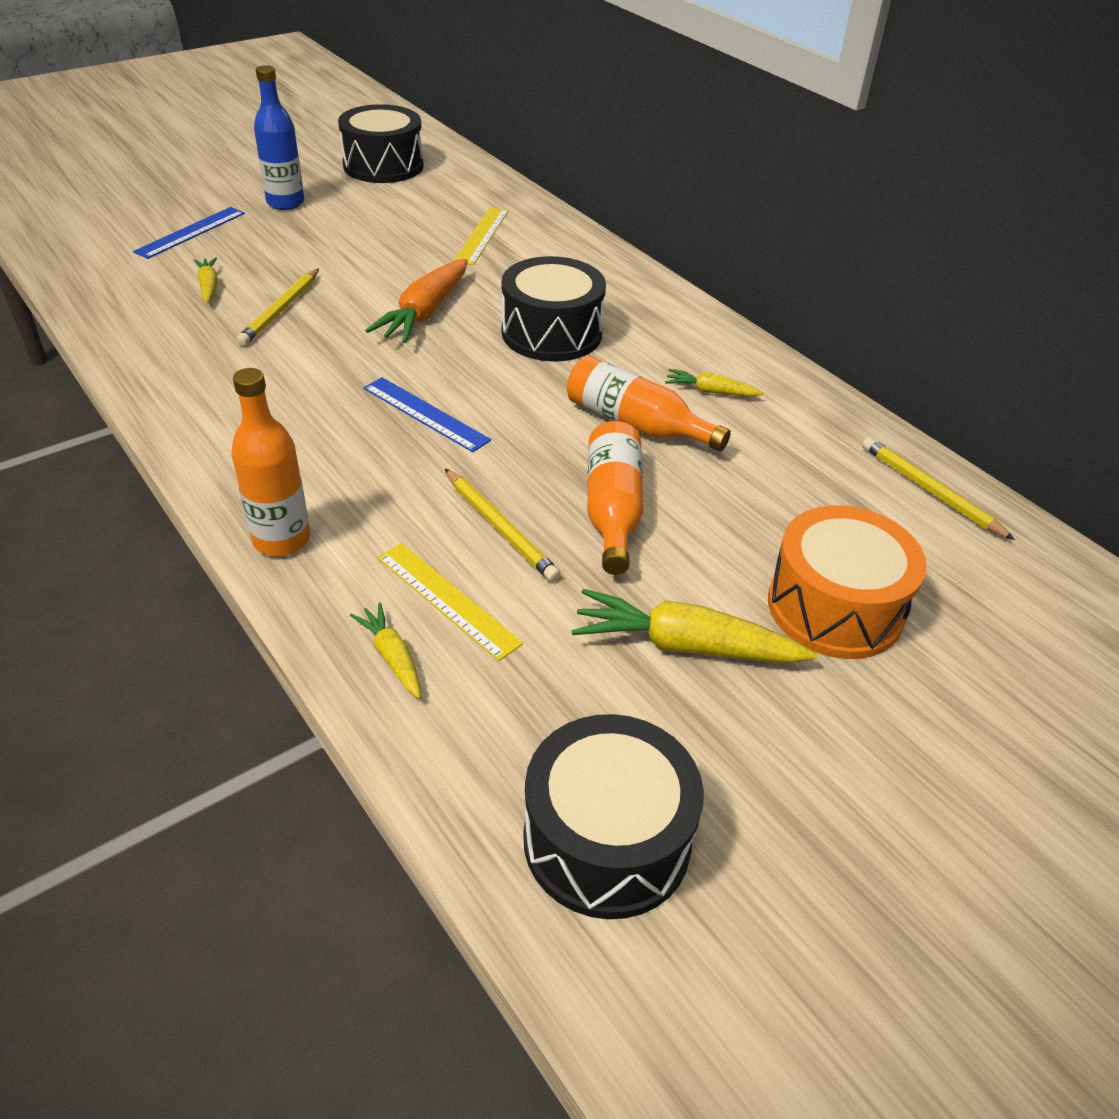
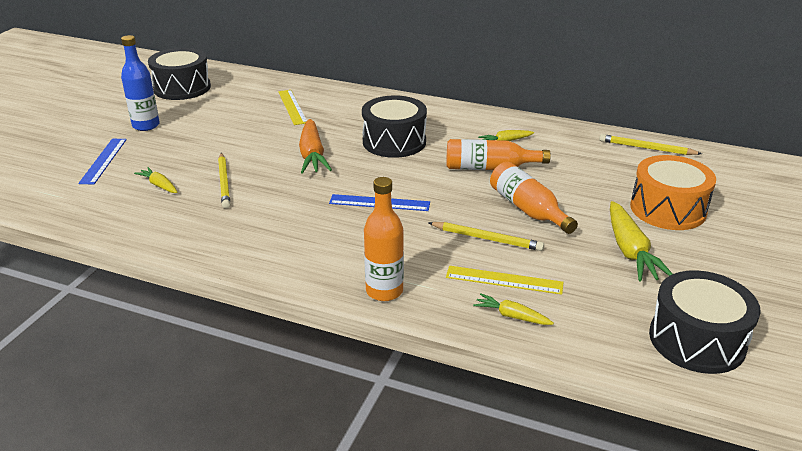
camera: 30 degrees left, 10 degrees down
yellow carrot [572,589,817,663] -> yellow carrot turned 75 degrees counterclockwise [610,201,672,281]

